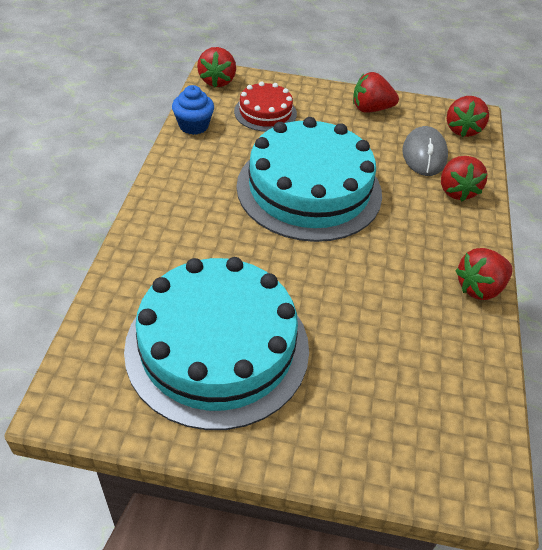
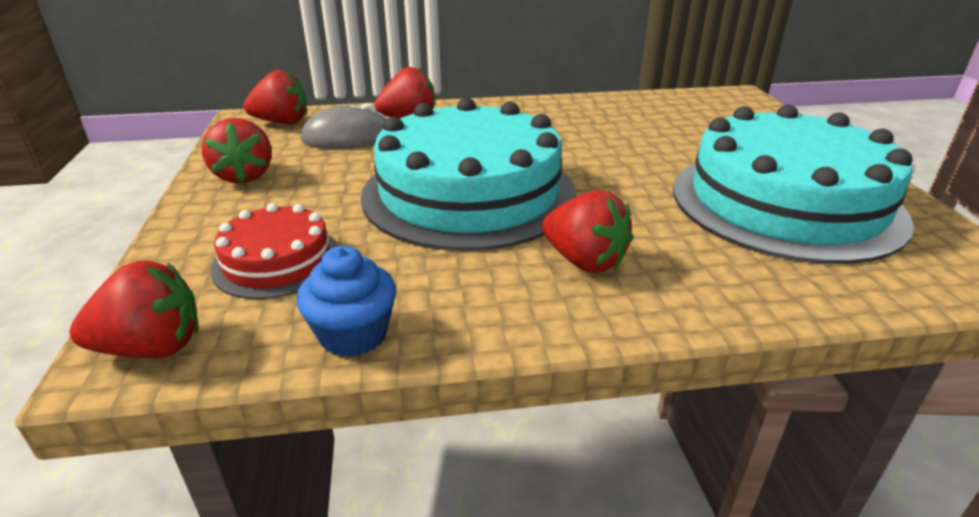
camera: 105 degrees left, 15 degrees down
red strawberry [455,248,513,300] -> red strawberry moved to [542,190,633,273]

